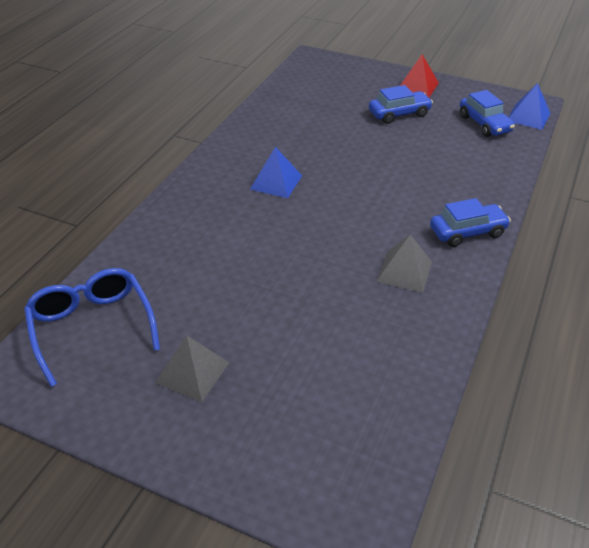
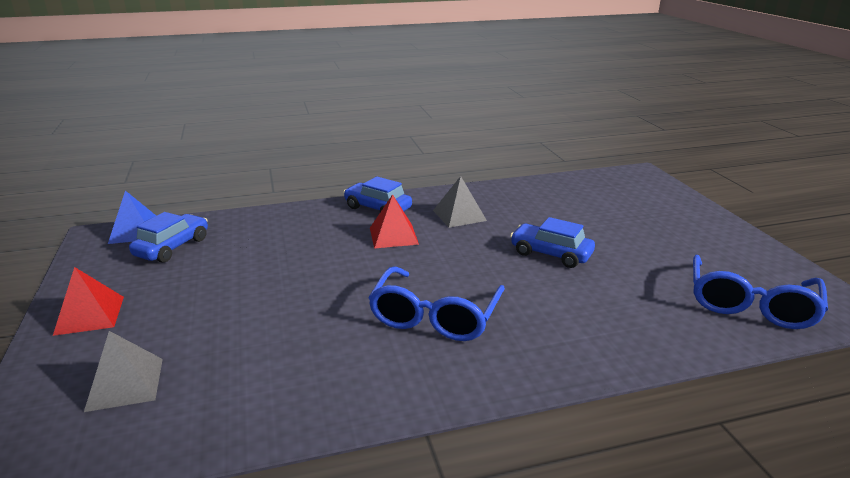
camera: 130 degrees left, 15 degrees down
grey pyramid [155,335,229,402] -> grey pyramid moved to [84,331,163,412]
blue pyramid [250,147,302,198] -> blue glasses [368,266,505,341]
blue car [369,85,433,124] -> blue car moved to [510,217,595,268]
none -> red pyramid [370,194,419,248]

